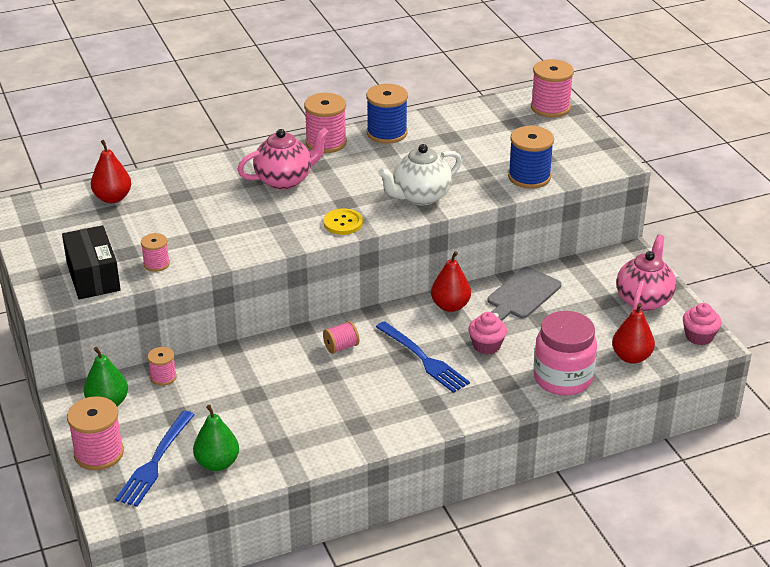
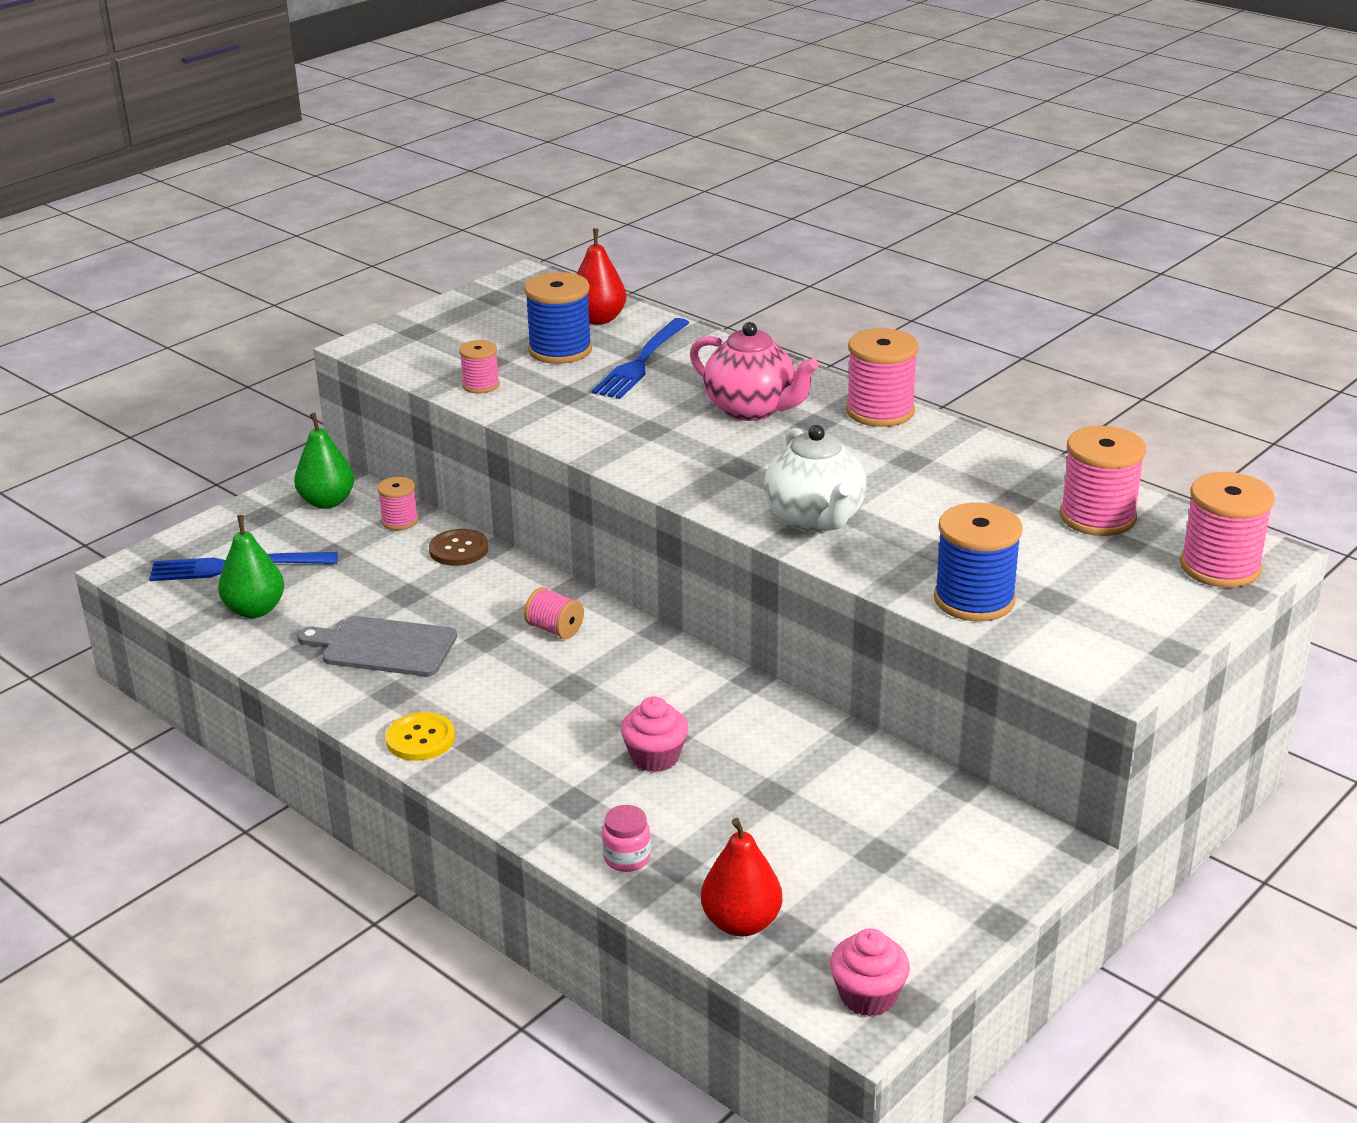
camera: 65 degrees right, 5 degrees down
black box [62,225,121,299] -> none
pink spool [67,396,124,470] -> pink spool moved to [1060,426,1146,536]
yellow button [323,208,363,235] -> yellow button moved to [386,712,455,761]
blue spool [366,84,408,144] -> blue spool moved to [524,272,592,364]
blue fork [376,321,470,393] -> blue fork moved to [592,318,689,399]
white teapot [378,144,462,205] -> white teapot turned 135 degrees counterclockwise [764,425,866,533]
red pear [431,251,471,312] -> none
grey cutting board [487,267,562,320] -> grey cutting board moved to [297,616,457,676]
pink jar [533,311,597,396] -> pink jar [602,805,651,872], size x0.43
pink teapot [616,235,676,311] -> none
none -> brown button [429,529,488,566]

